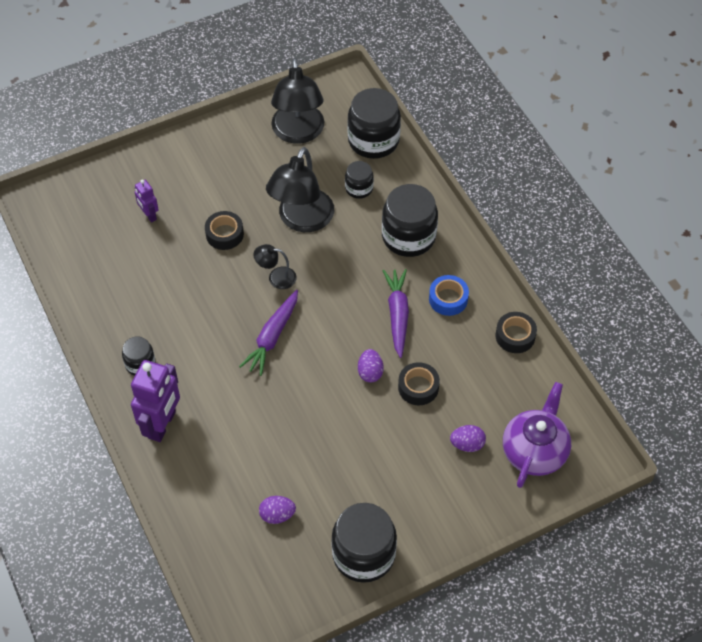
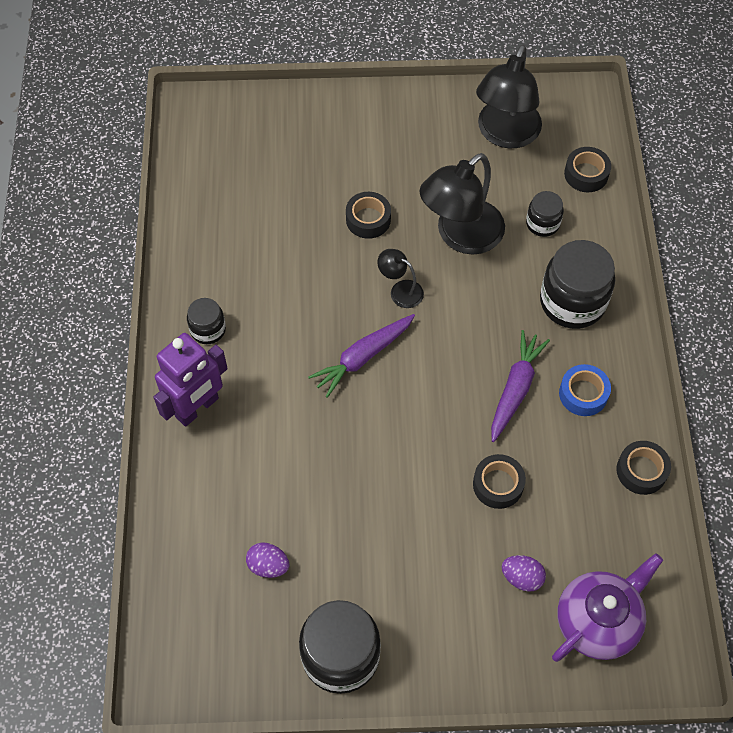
camera: 25 degrees right, 5 degrees up
purple robot [135,180,159,223] -> none
black jar [347,88,401,159] -> black tape [564,147,611,192]
purple egg [358,349,384,383] -> none

